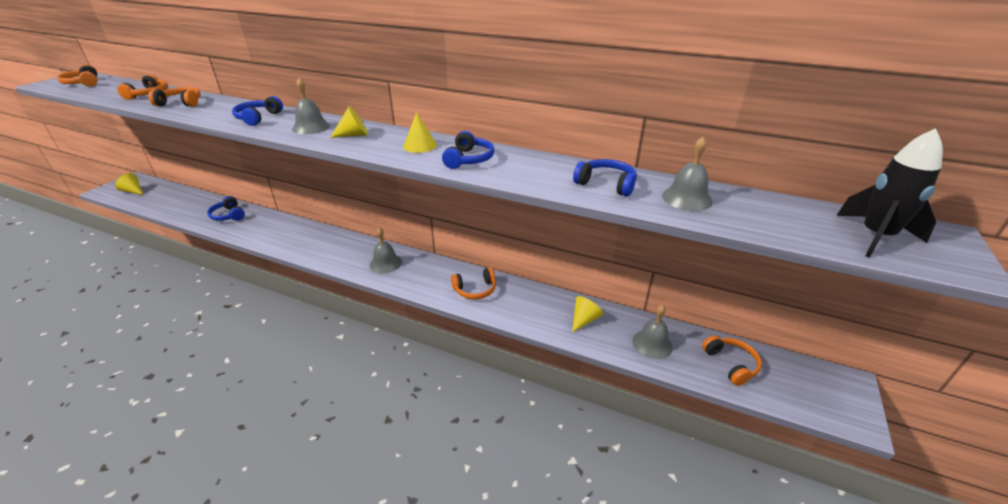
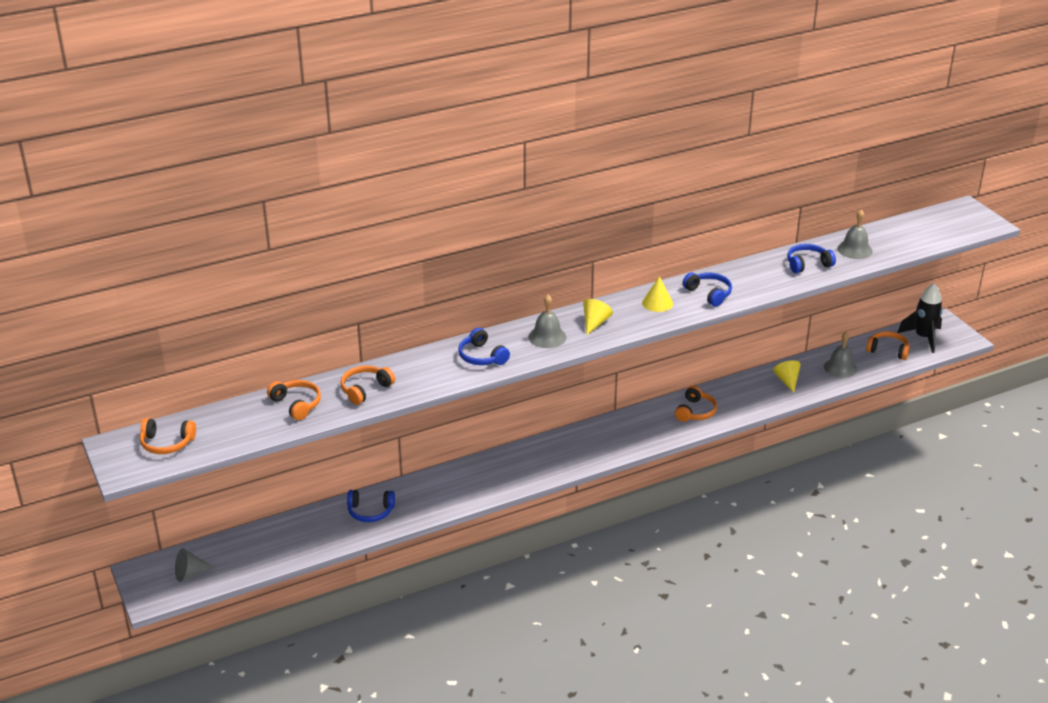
camera: 50 degrees left, 0 degrees up
yellow cone [115,173,143,195] -> grey cone [175,548,214,582]
grey bell [370,228,402,273] -> none
black rocket [836,128,943,258] -> black rocket moved to [897,283,943,353]

